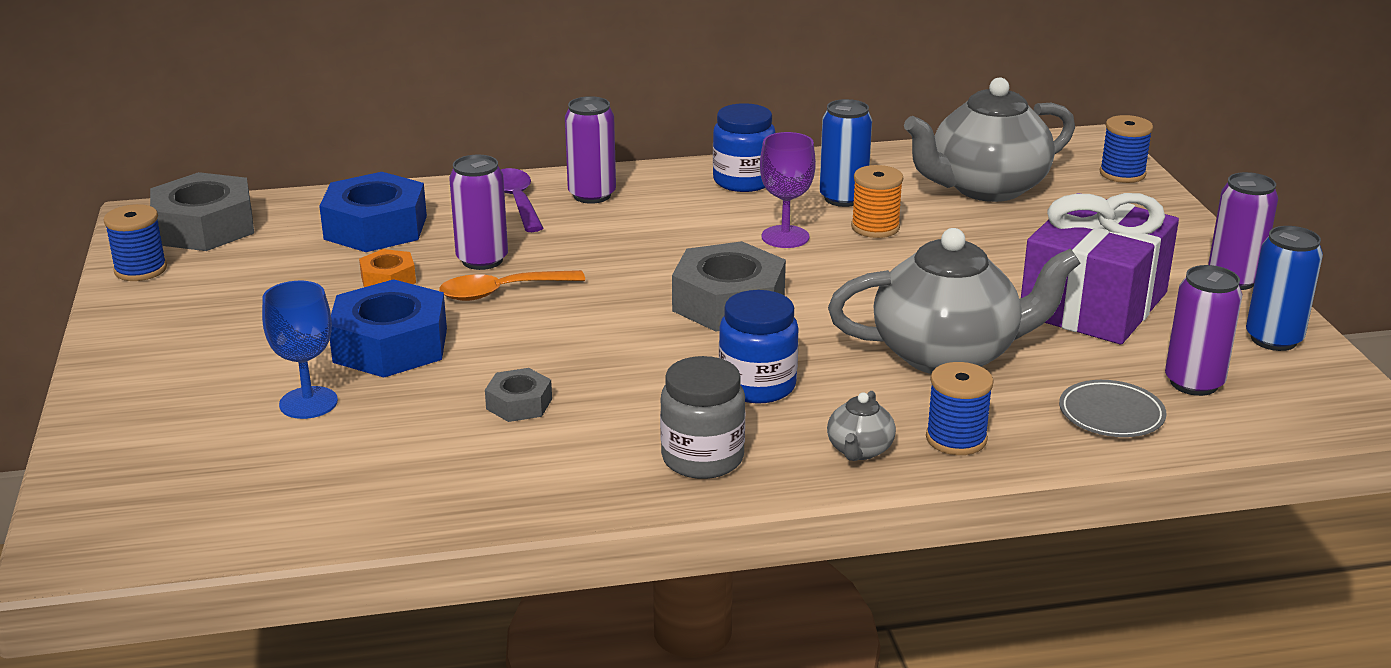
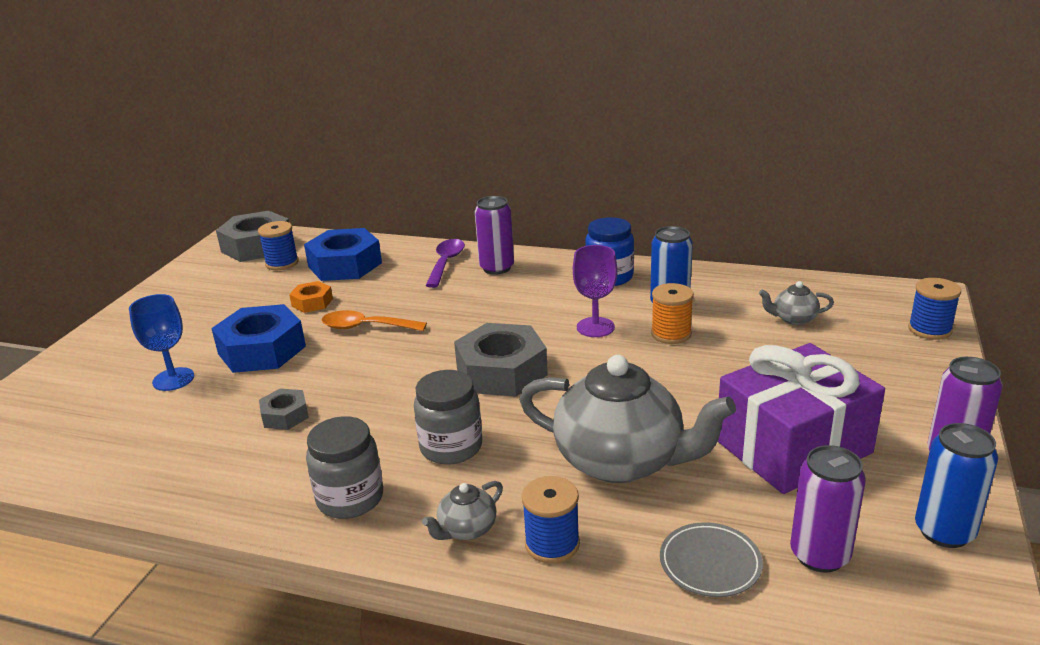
camera: 30 degrees right, 0 degrees up
blue spool [104,204,167,281] -> blue spool moved to [258,221,299,270]
purple can [449,154,508,270] -> none
blue jar [719,290,799,404] -> grey jar [414,370,482,465]
grey teapot [904,77,1075,202] -> grey teapot [759,281,834,325], size x0.43

